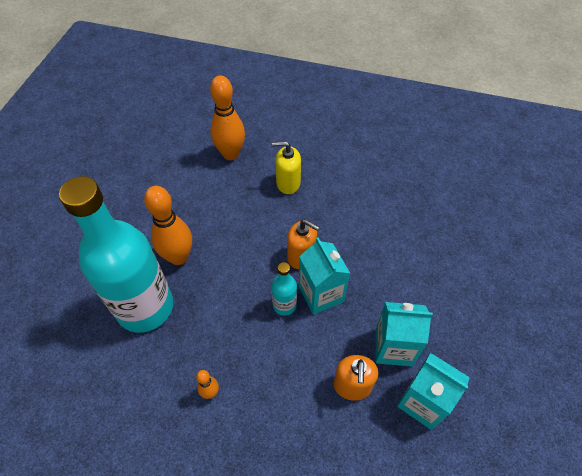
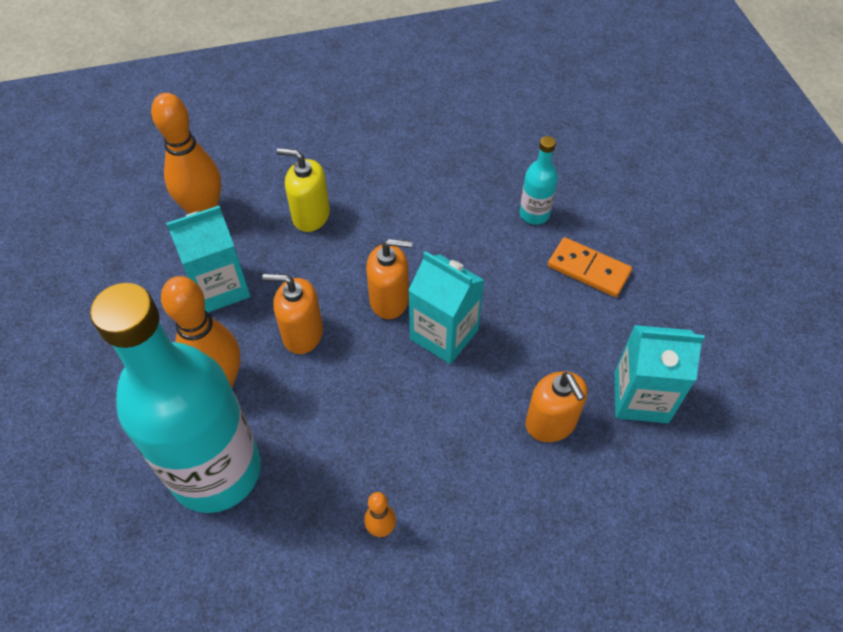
camera: 30 degrees left, 0 degrees up
yellow soap dispenser [272,141,301,194] -> yellow soap dispenser turned 45 degrees clockwise [277,148,330,232]
turquoise bottle [272,262,297,316] -> turquoise bottle moved to [520,136,558,225]
turquoise carton [376,302,433,367] -> turquoise carton moved to [166,206,250,313]
none -> orange soap dispenser [262,274,323,354]
none -> orange domino [548,237,632,297]

